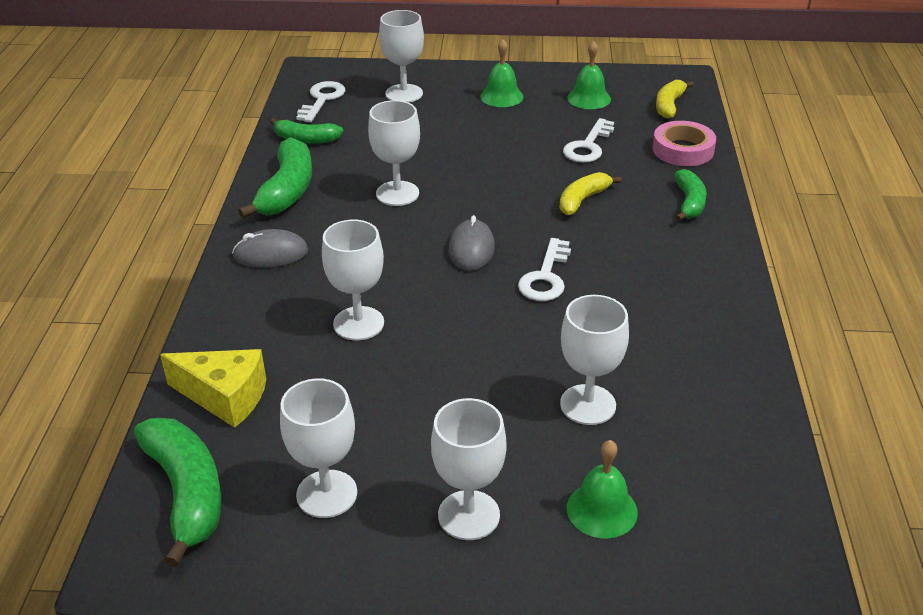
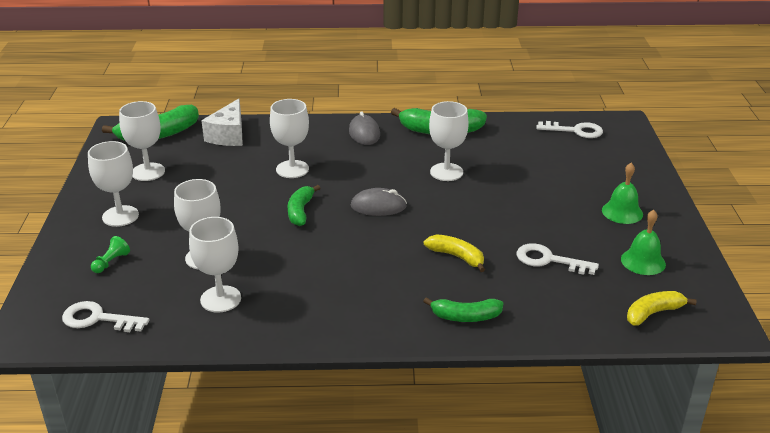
camera: 85 degrees right, 5 degrees down
yellow cheese [160,349,266,428] -> white cheese [202,99,243,146]
green banana [270,118,343,144] -> green banana moved to [288,185,320,226]
white goblet [379,10,424,103] -> white goblet moved to [189,217,241,312]
white key [518,238,571,301] -> white key moved to [62,301,149,332]
green bell [567,440,638,539] -> green pawn [91,236,130,273]
pink tape [653,121,716,166] -> none
yellow banana [656,80,694,119] -> yellow banana turned 45 degrees counterclockwise [627,291,696,326]

